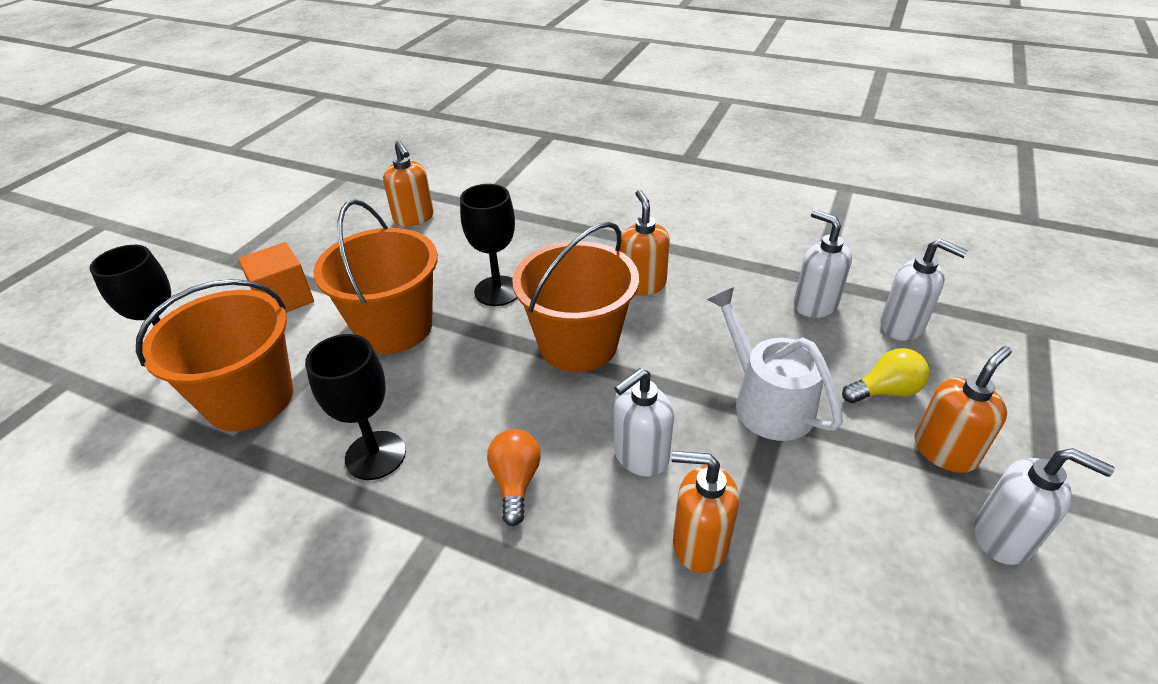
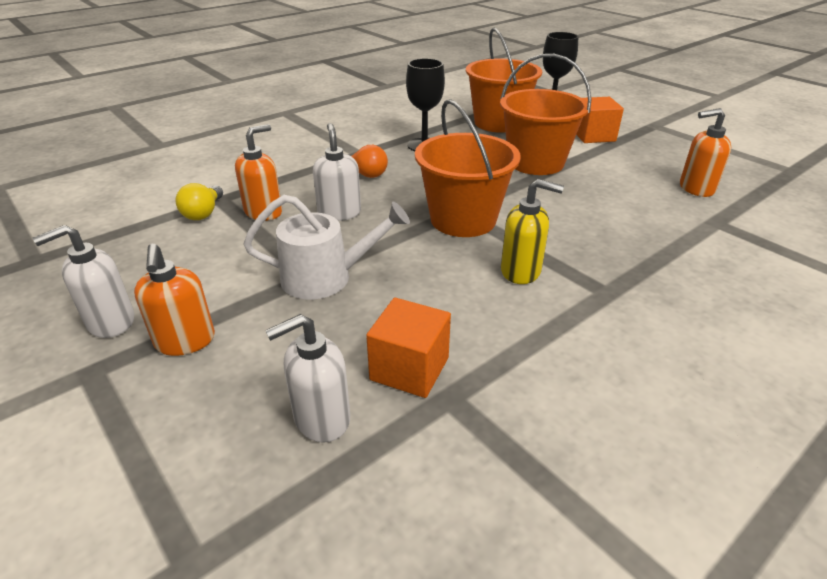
camera: 115 degrees right, 5 degrees down
black goblet [460,184,517,306] -> none
orange soap dispenser [620,190,670,296] -> yellow soap dispenser [501,179,564,284]
white soap dispenser [794,210,852,318] -> orange cube [366,298,451,398]
yellow light bulb [842,348,929,403] -> yellow light bulb moved to [176,183,223,220]

